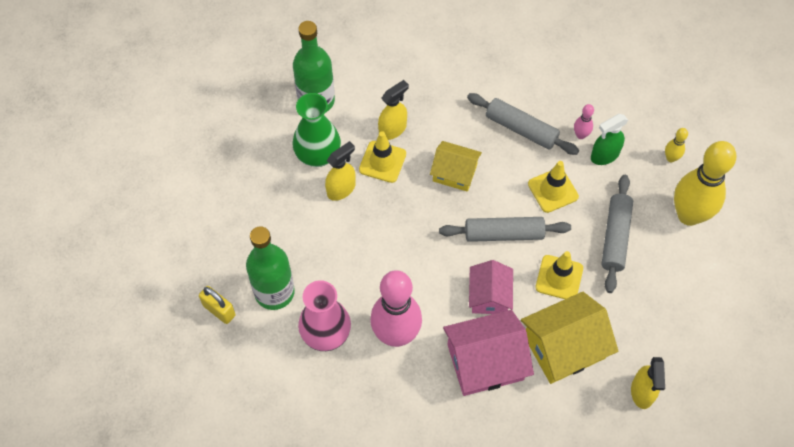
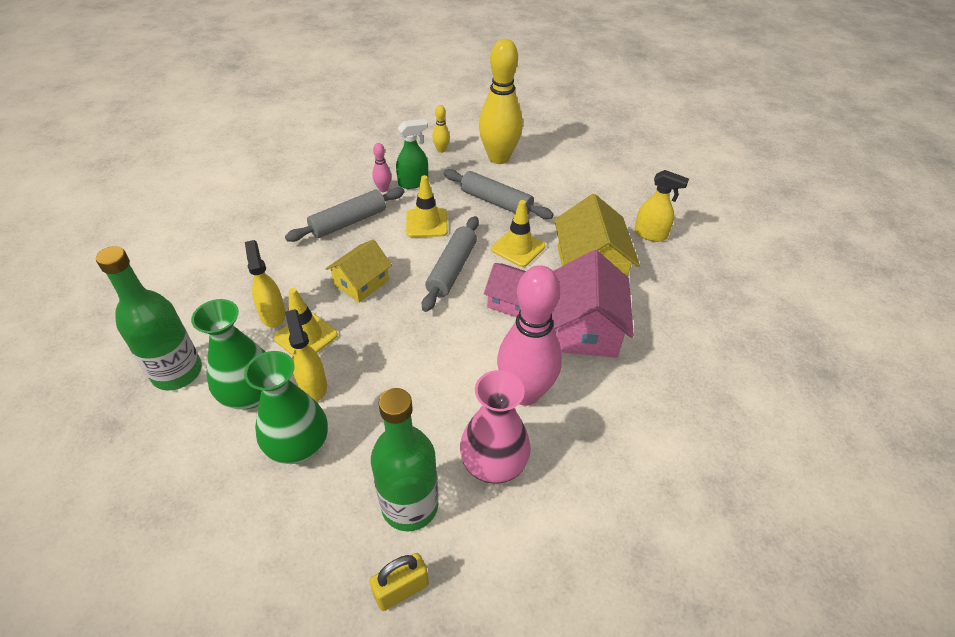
camera: 70 degrees left, 15 degrees down
green spray bottle [591,114,628,165] -> green spray bottle turned 105 degrees counterclockwise [396,119,428,189]
none -> green vase [244,351,328,464]

